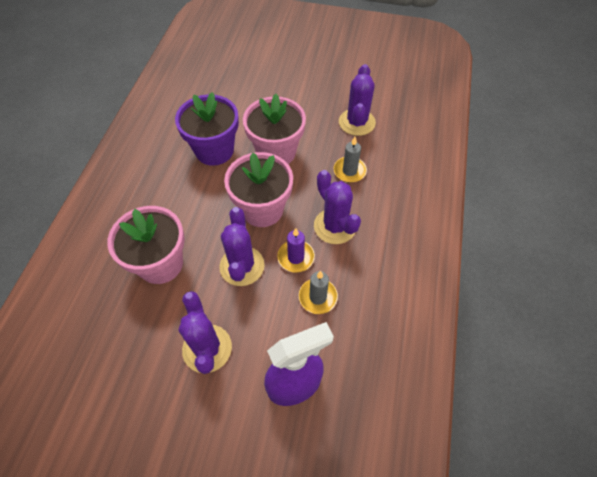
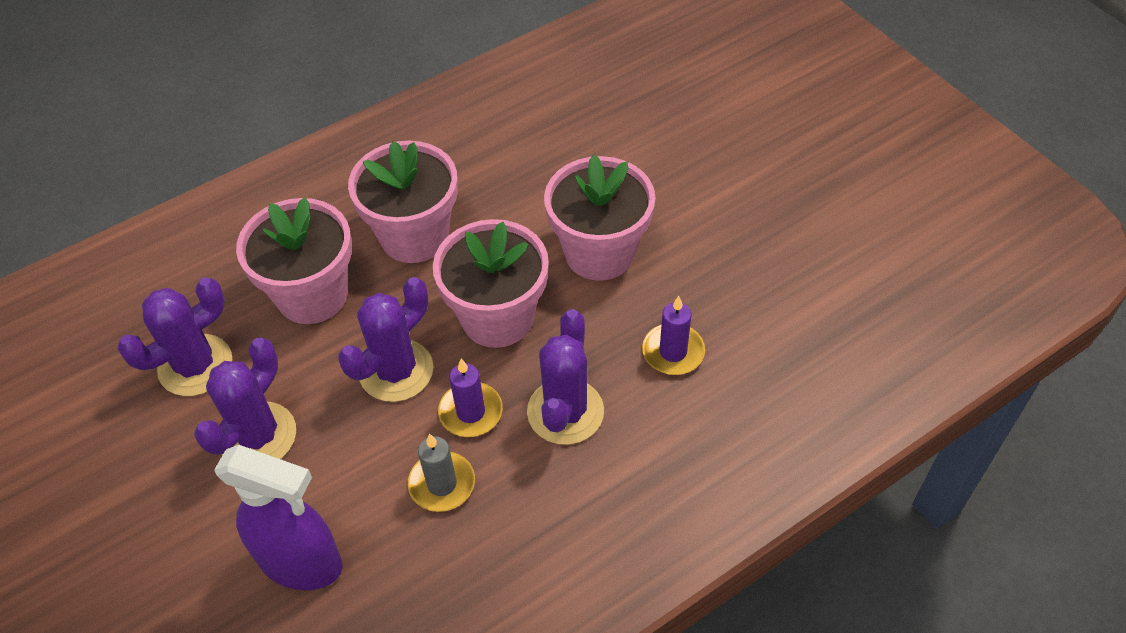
camera: 45 degrees right, 5 degrees down
purple flower pot [175,92,239,166] -> none
grey candle [334,137,367,183] -> purple candle [642,296,705,375]
purple cactus [339,64,376,136] -> purple cactus moved to [118,277,232,396]
none -> pink flower pot [348,141,458,263]

